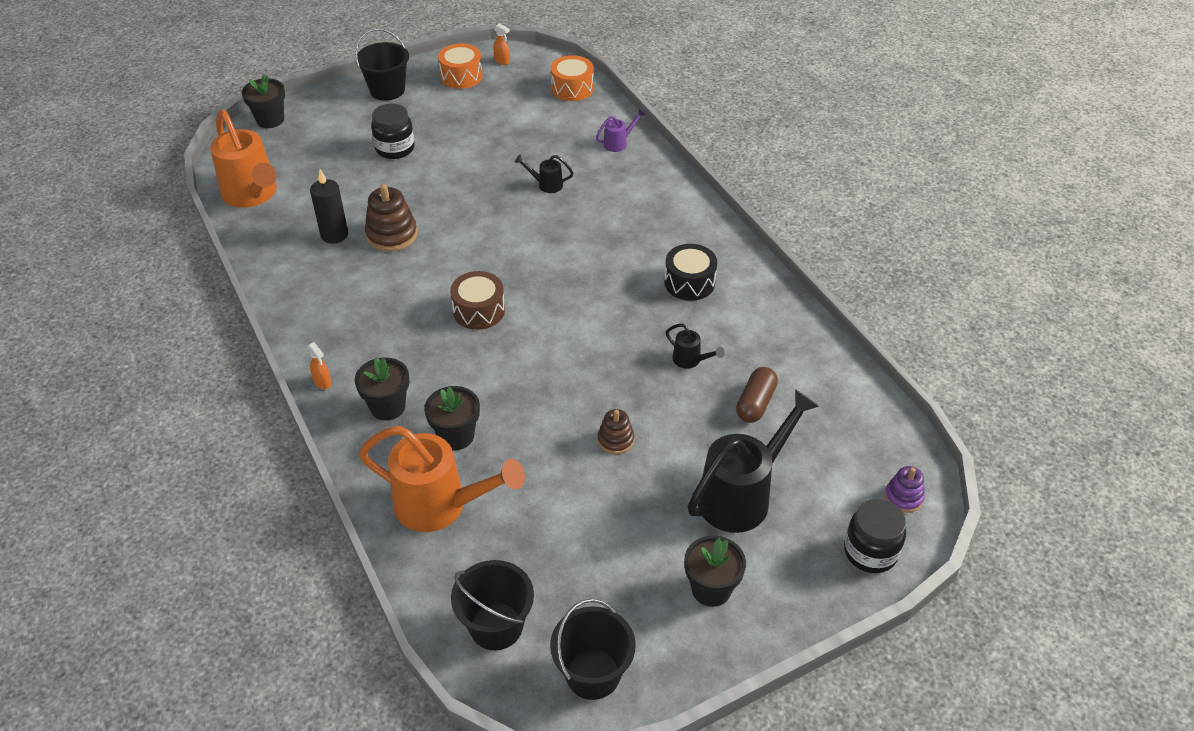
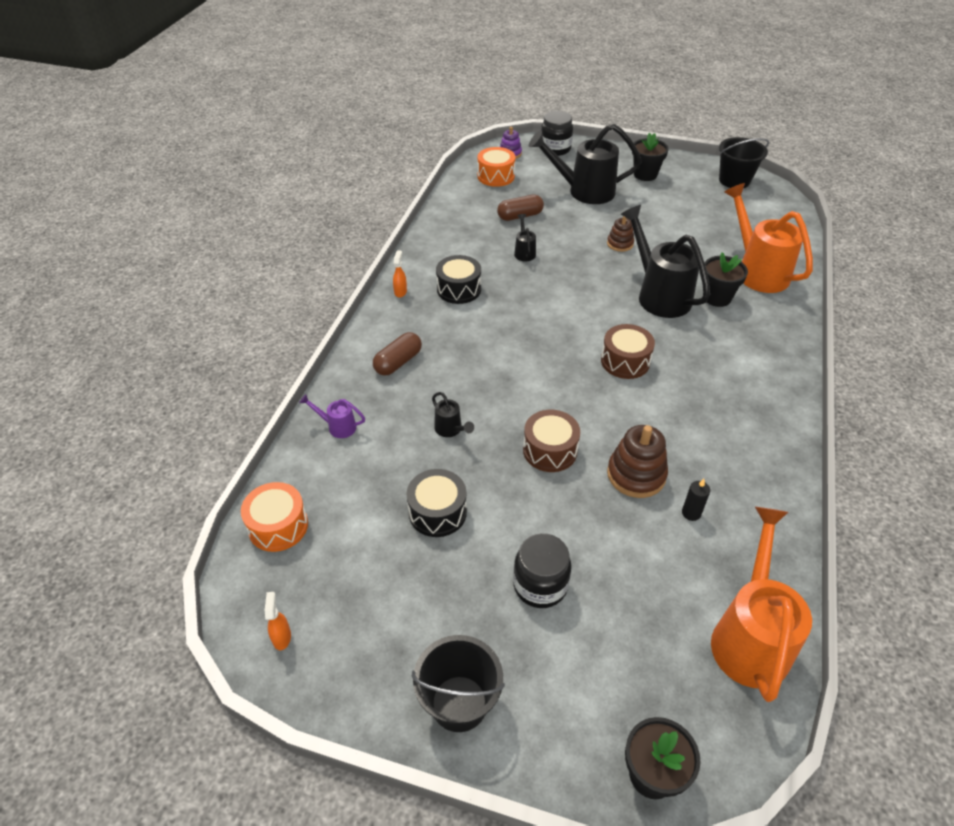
camera: 135 degrees left, 0 degrees up
orange spray bottle [307,342,331,389] -> orange spray bottle moved to [393,250,407,298]
black candle [310,169,348,244] -> black candle [682,479,710,521], size x0.58
black flower pot [355,357,409,421] -> none
orange drum [438,44,483,89] -> orange drum moved to [478,147,515,187]
black bucket [451,560,534,650] -> none
none -> brown capsule [373,332,422,376]
none -> black drum [406,469,467,537]
none -> brown drum [523,410,580,472]
none -> black watering can [621,205,710,318]

